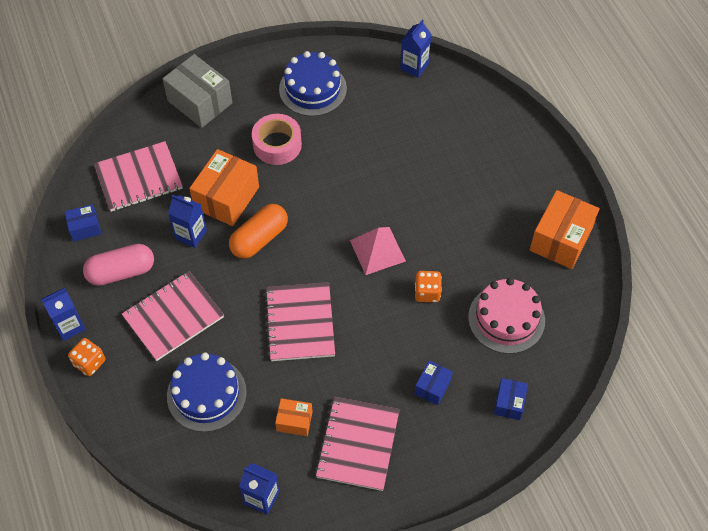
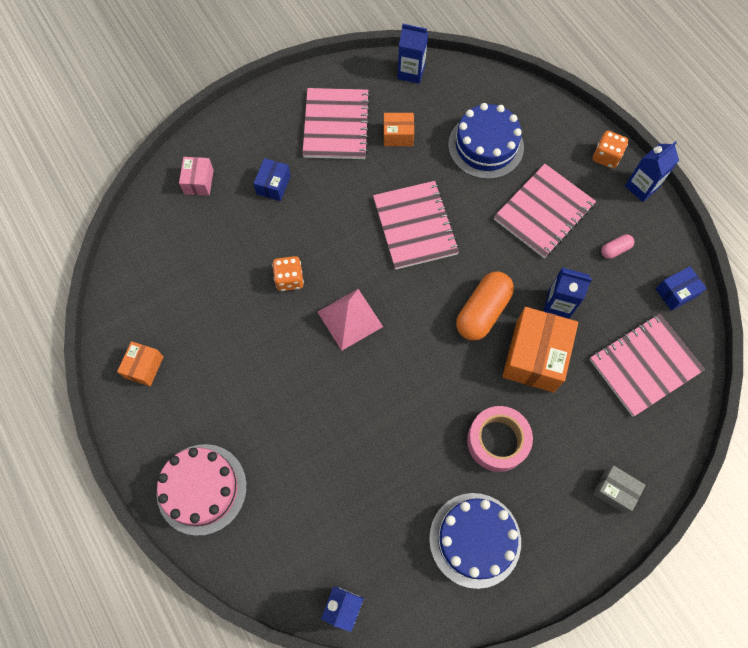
camera: 170 degrees right, 10 degrees up
pink capsule [83,244,154,286] -> pink capsule [601,234,634,259], size x0.48
grey box [162,54,232,128] -> grey box [593,465,645,513], size x0.53
pink cake [468,278,545,354] -> pink cake moved to [157,444,247,536]
blue box [494,378,528,420] -> pink box [179,157,214,196]
orange box [530,190,600,269] -> orange box [117,341,164,386], size x0.53

